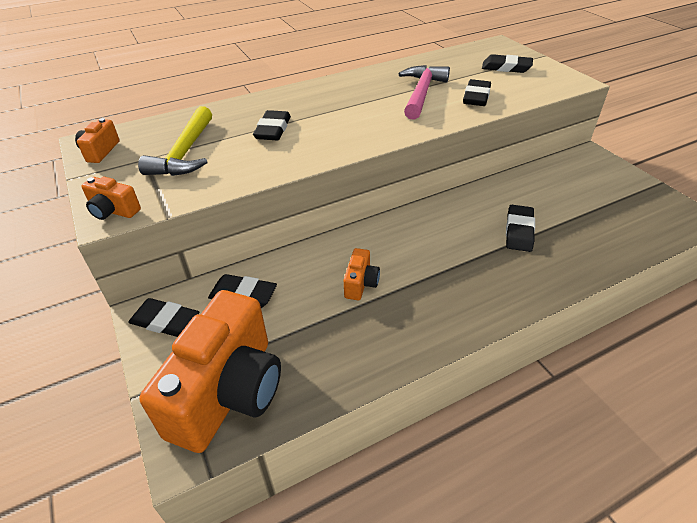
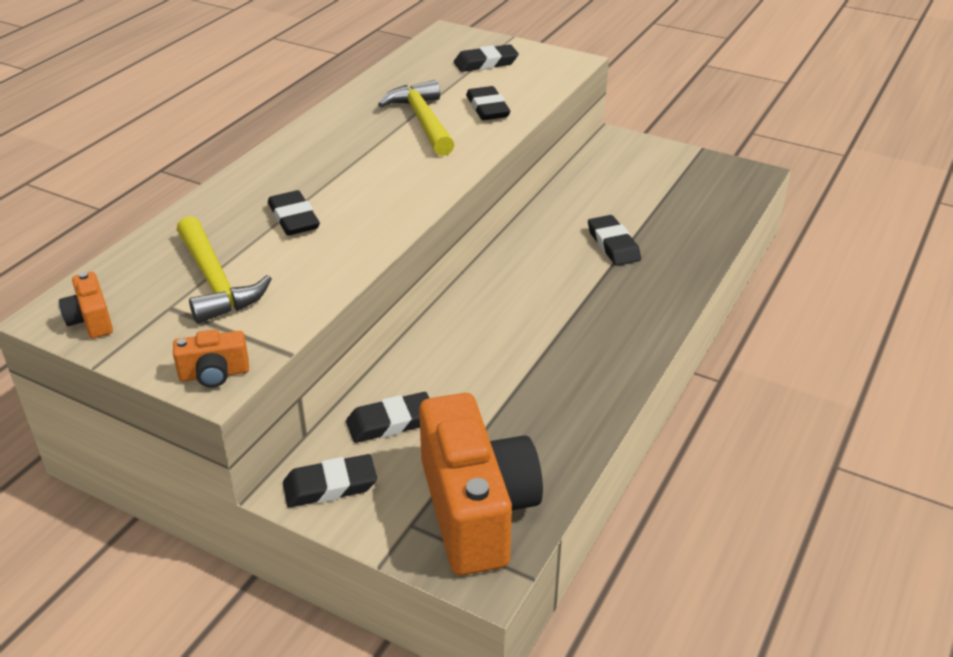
camera: 35 degrees left, 5 degrees down
orange camera [344,248,380,300] -> none
pink hammer [398,65,450,120] -> yellow hammer [378,80,454,156]

